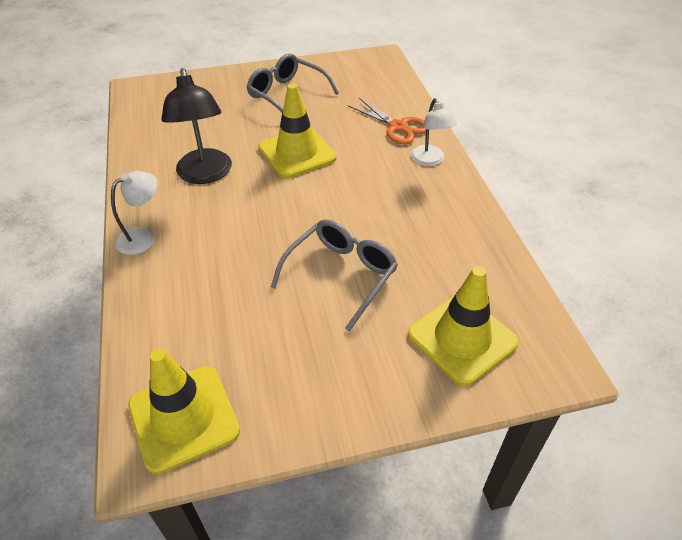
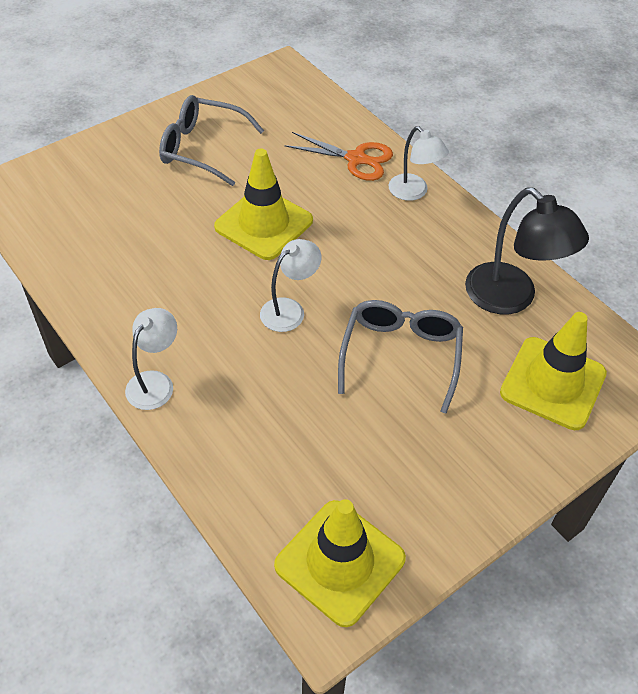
camera: 25 degrees left, 5 degrees up
black lamp [161,68,232,184] -> black lamp moved to [465,187,589,314]
none -> white lamp [260,239,321,332]

